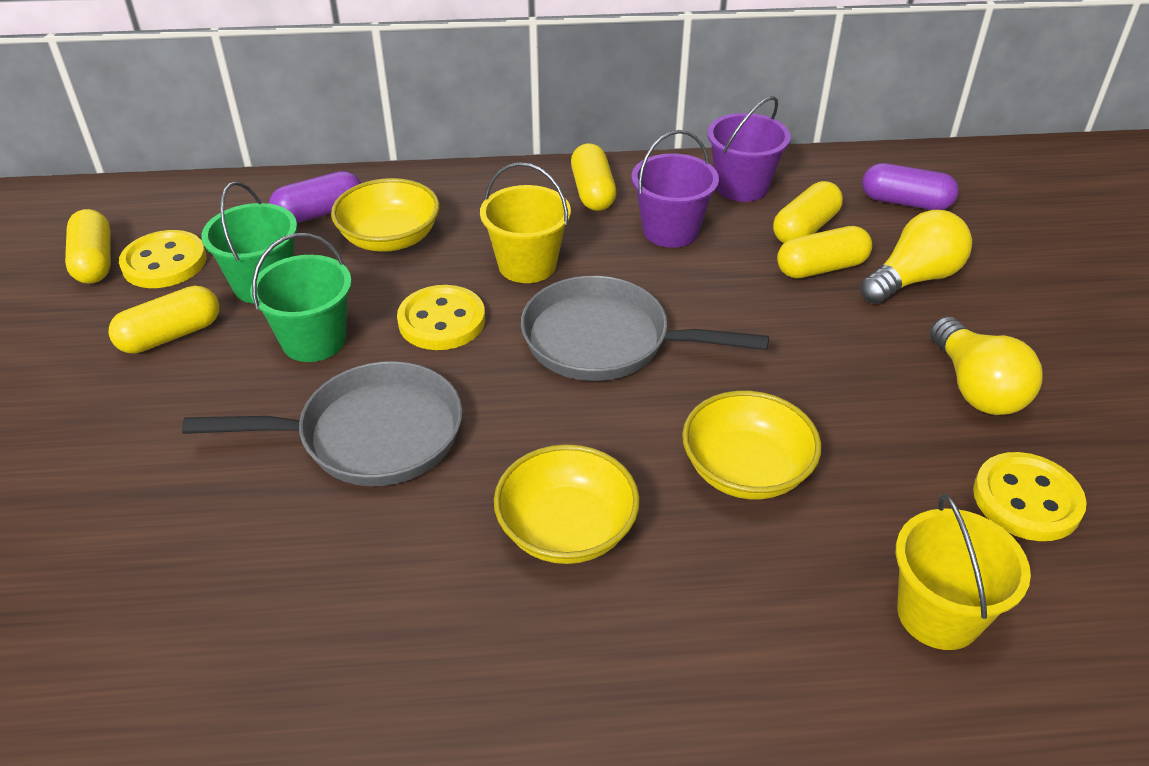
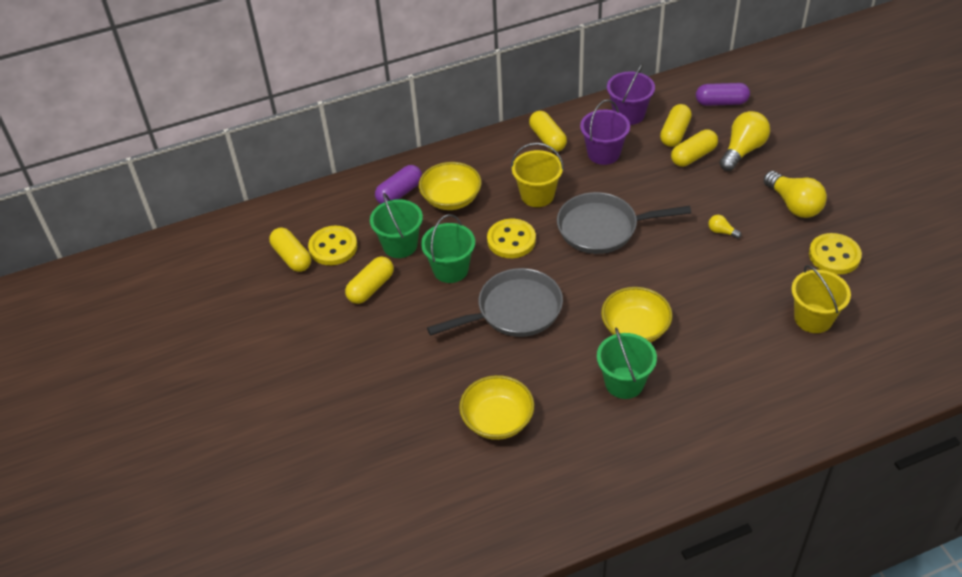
camera: 15 degrees left, 5 degrees up
yellow bowl [682,391,821,499] -> yellow bowl moved to [459,375,534,440]
none -> green bucket [597,327,657,399]
none -> yellow light bulb [708,215,741,239]

